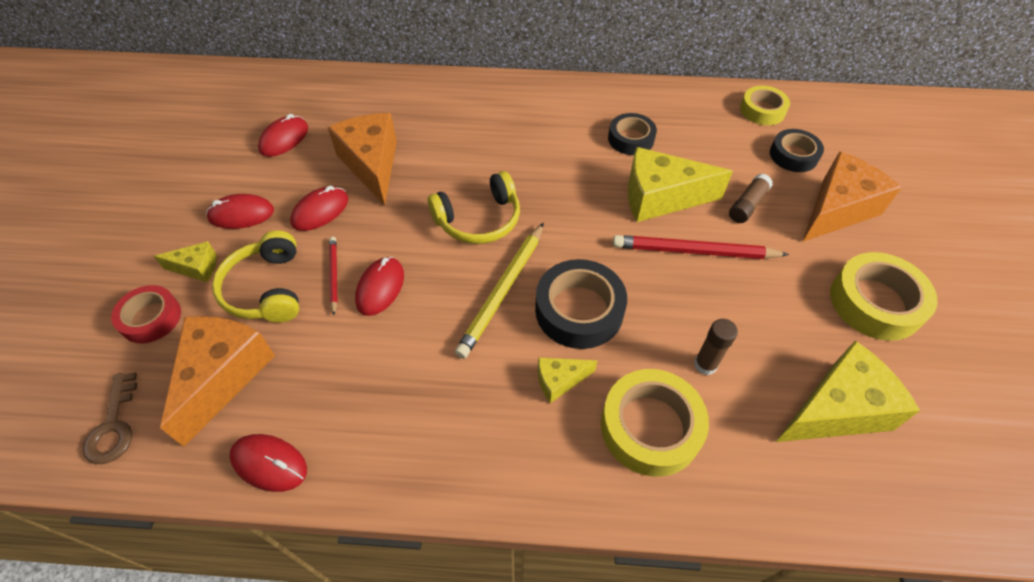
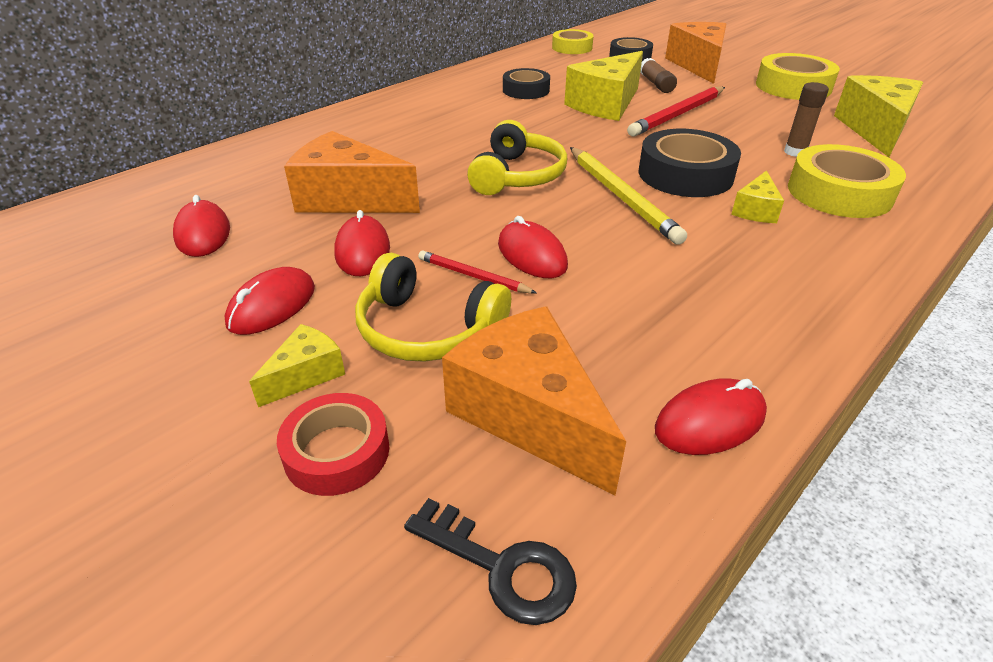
camera: 50 degrees left, 15 degrees down
brown key [83,372,137,464] -> black key [404,498,577,625]

